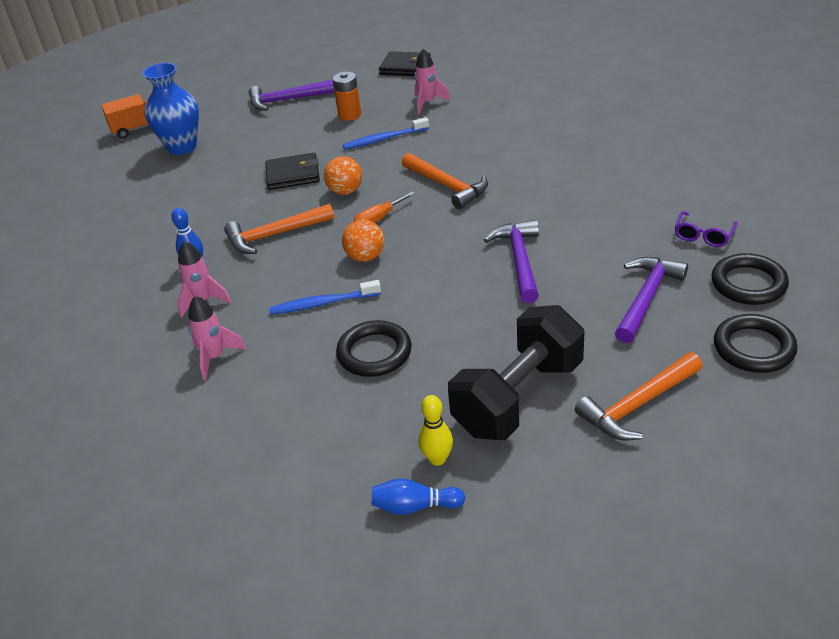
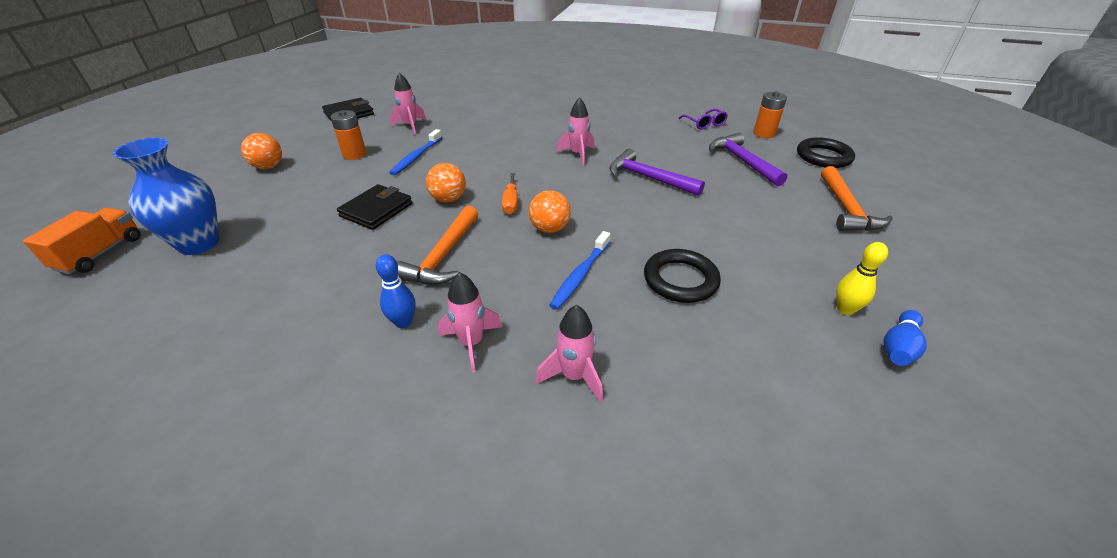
camera: 55 degrees left, 0 degrees up
purple hammer [249,80,335,111] -> orange ball [241,133,282,169]
orange hammer [402,153,488,209] -> none
black dumbbell [448,305,584,440] -> none
black ring [711,253,789,305] -> orange battery [753,92,787,138]
none -> pink rocket [557,97,595,166]

